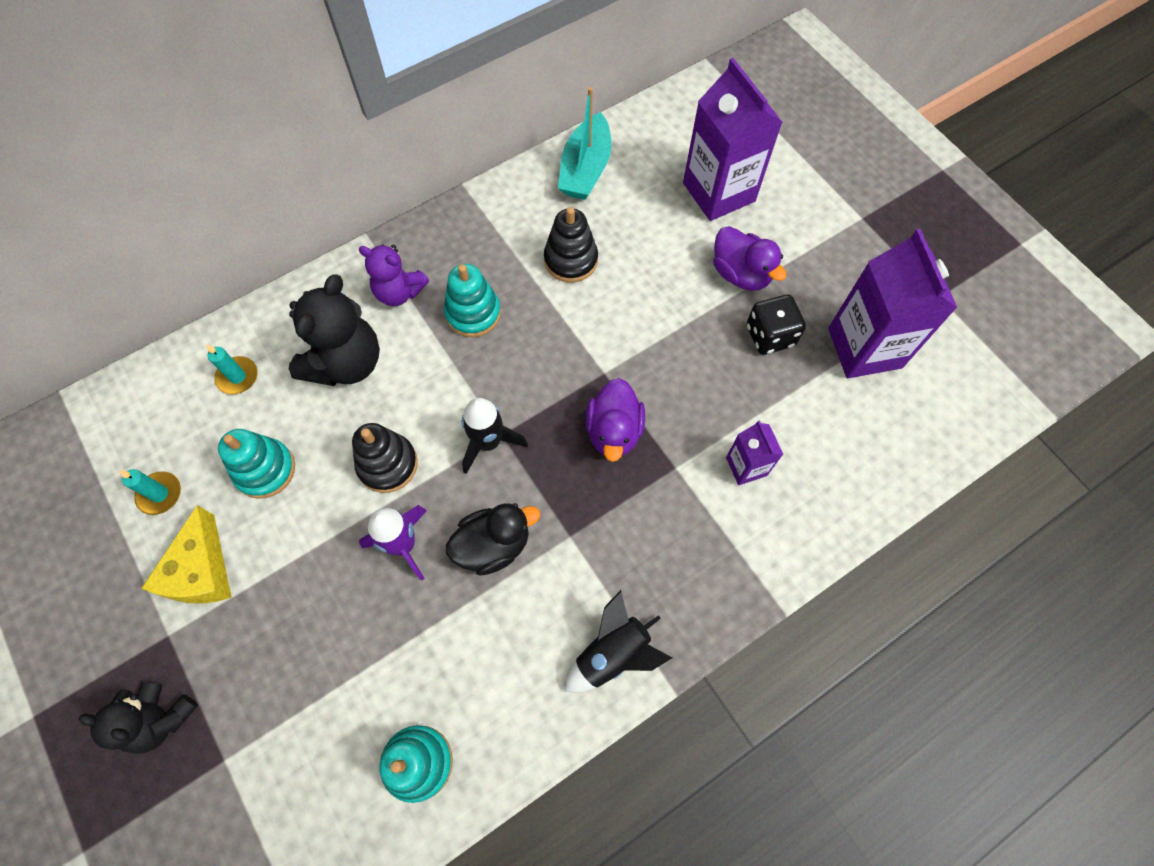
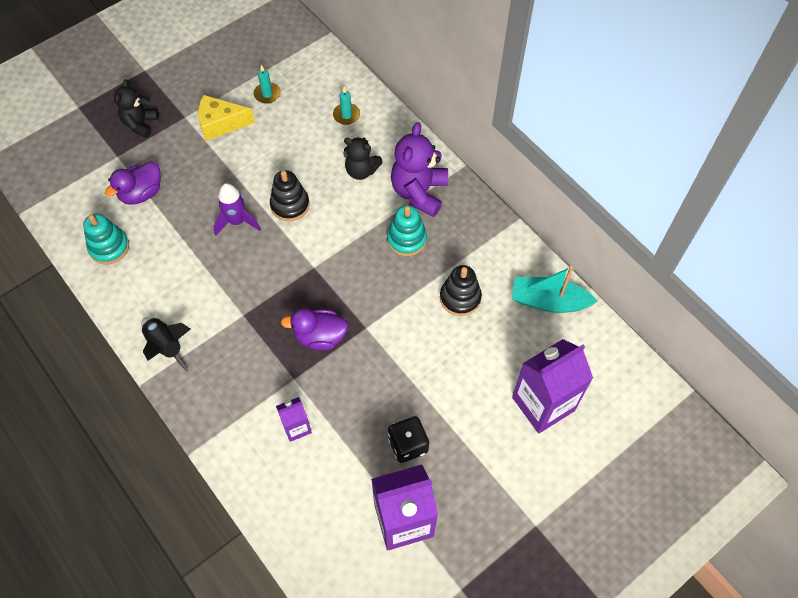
camera: 85 degrees right, 5 degrees down
turquoise stacking toy [218,429,295,499] -> none
black teddy bear [289,274,380,386] -> black teddy bear [343,137,383,180], size x0.64
purple teddy bear [359,244,429,306] -> purple teddy bear [391,122,448,217], size x1.57
black duck [446,503,540,575] -> none
black rocket [462,398,528,474] -> none
purple duck [713,226,787,291] -> purple duck moved to [105,161,161,205]

